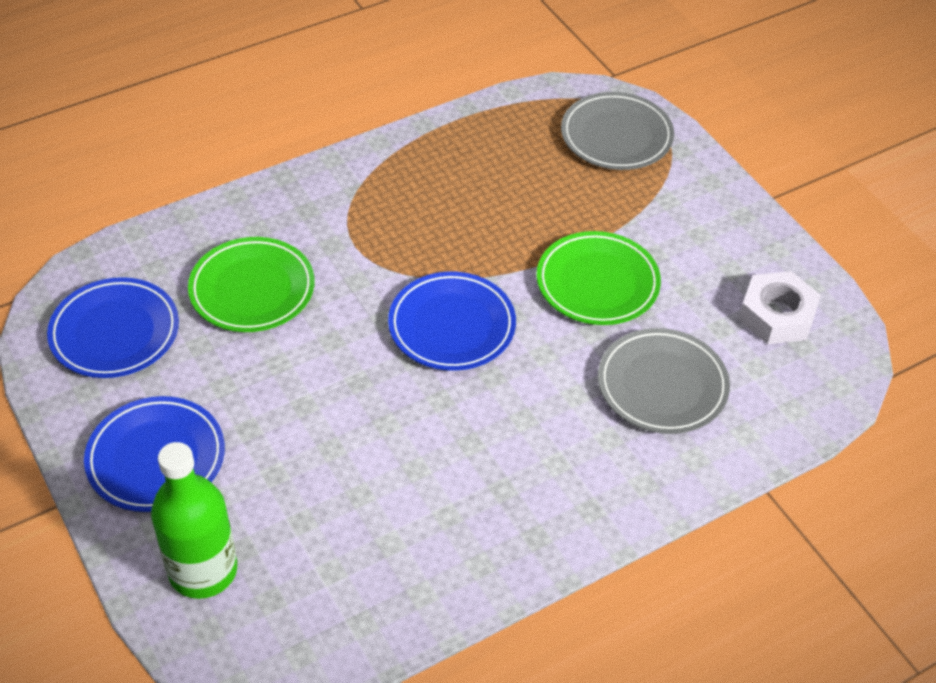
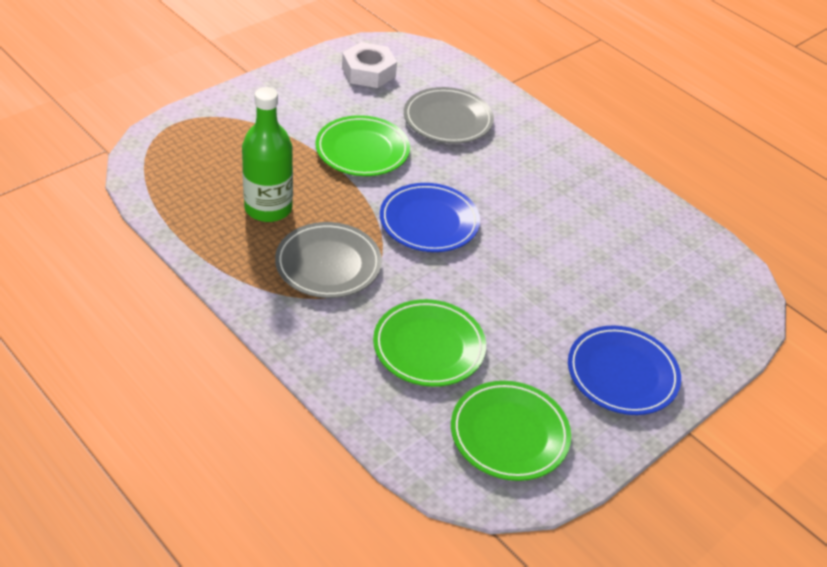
camera: 105 degrees left, 5 degrees down
blue plate [47,277,179,378] -> green plate [451,381,571,481]
green bottle [151,442,237,599] -> green bottle moved to [242,87,293,222]
grey plate [561,92,674,170] -> grey plate moved to [275,222,382,298]

